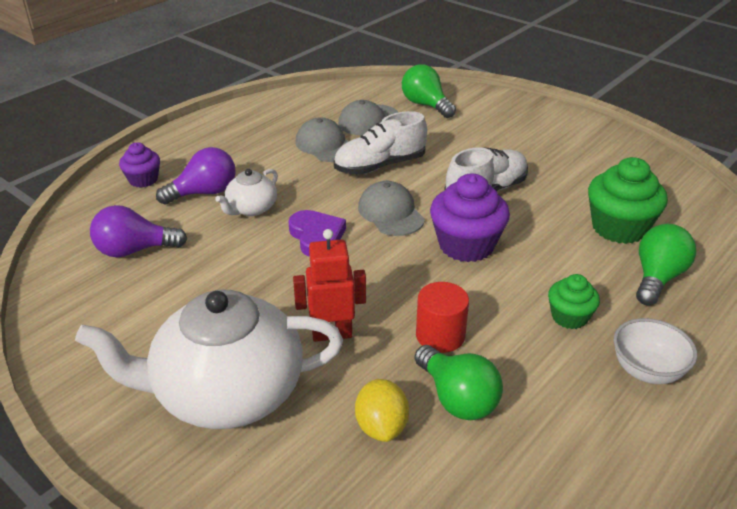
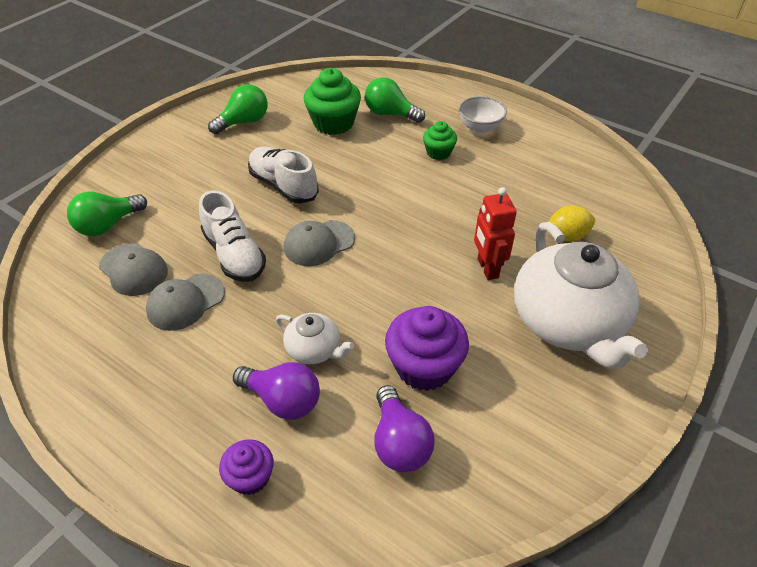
camera: 95 degrees left, 10 degrees up
purple light bulb [156,147,236,205] -> purple light bulb turned 150 degrees clockwise [233,362,320,420]
purple heart [288,210,346,257] -> none
green light bulb [415,345,503,420] -> green light bulb moved to [208,84,268,134]
red cylinder [416,282,469,353] -> none
purple cupcake [430,174,510,262] -> purple cupcake moved to [385,306,469,391]

